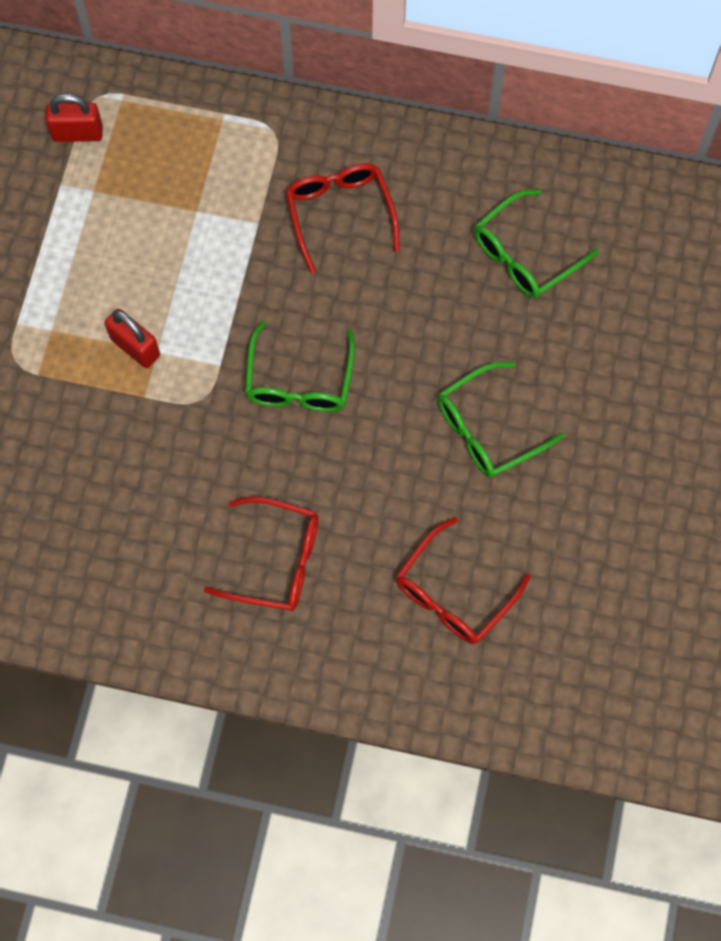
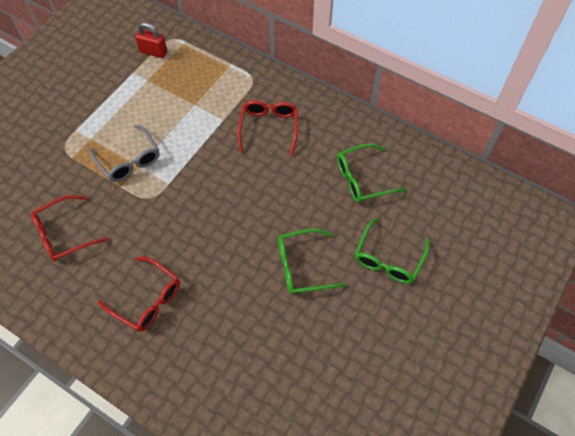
camera: 20 degrees right, 10 degrees down
red padlock [105,309,160,368] -> grey glasses [90,125,160,182]
green glasses [245,321,355,412] -> green glasses moved to [355,218,430,284]
red glasses [396,517,530,644] -> red glasses moved to [31,195,108,262]

